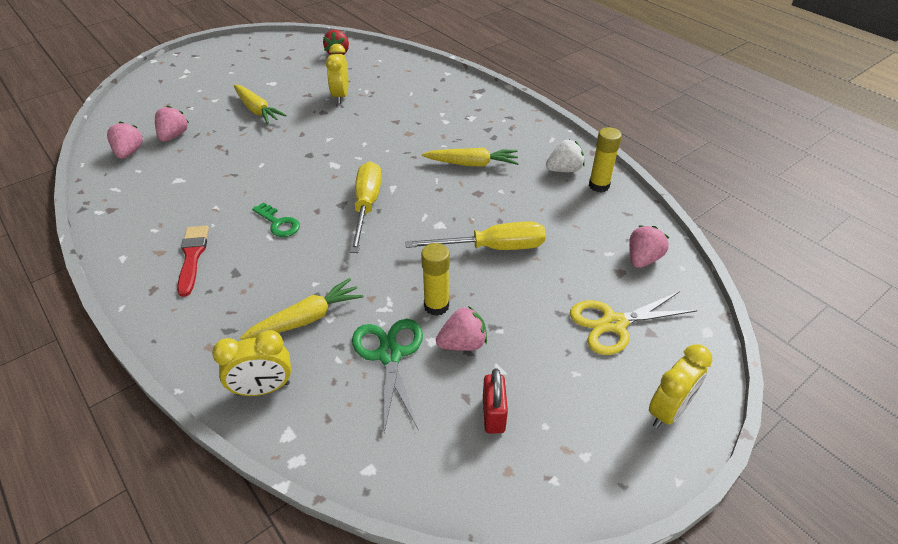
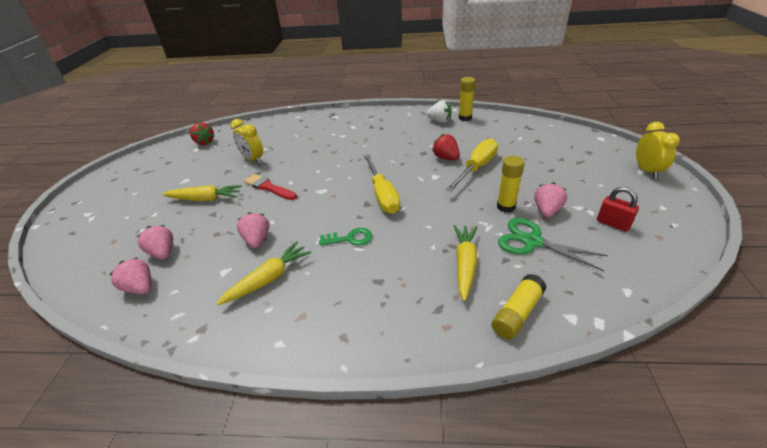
camera: 45 degrees left, 5 degrees down
red brush [177,225,209,297] -> red brush moved to [244,174,297,200]
yellow clock [212,330,291,396] -> yellow glue stick [492,274,547,339]
yellow screwdriver [350,162,382,253] -> yellow screwdriver turned 150 degrees counterclockwise [364,154,400,214]
yellow carrot [422,148,519,166] -> yellow carrot moved to [216,241,311,305]
white strawberry [546,140,585,172] -> white strawberry turned 90 degrees clockwise [426,100,452,123]
yellow scissors [570,291,697,355] -> none
pink strawberry [629,225,669,268] -> pink strawberry moved to [237,212,269,248]
none -> red strawberry [432,134,460,160]

